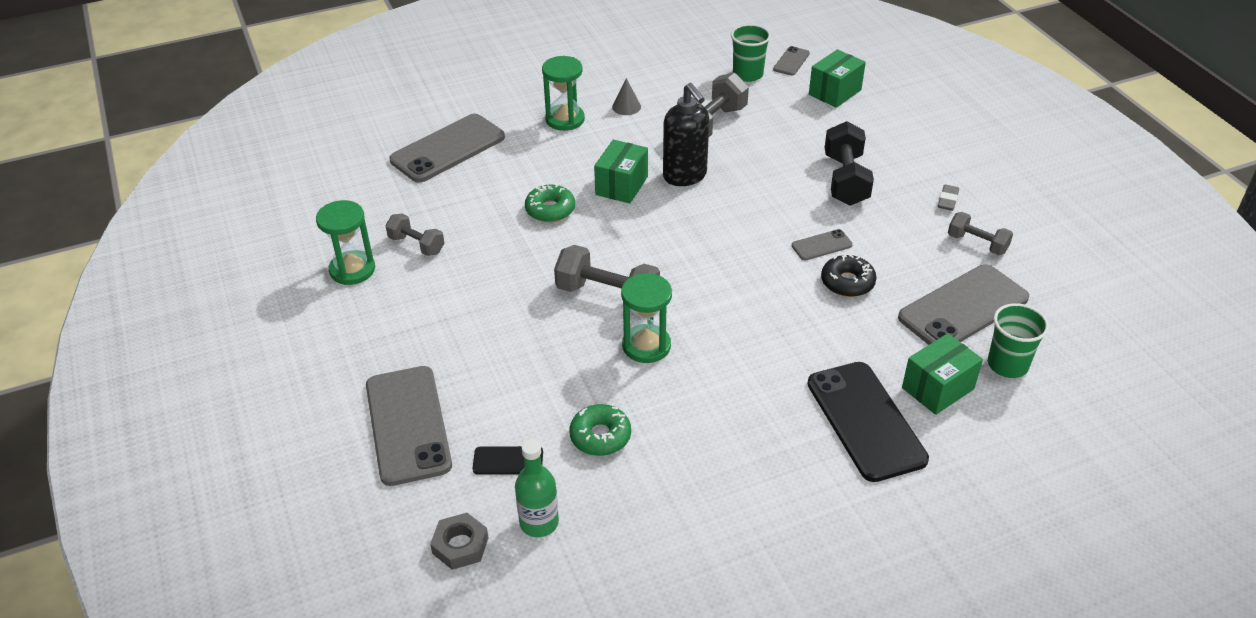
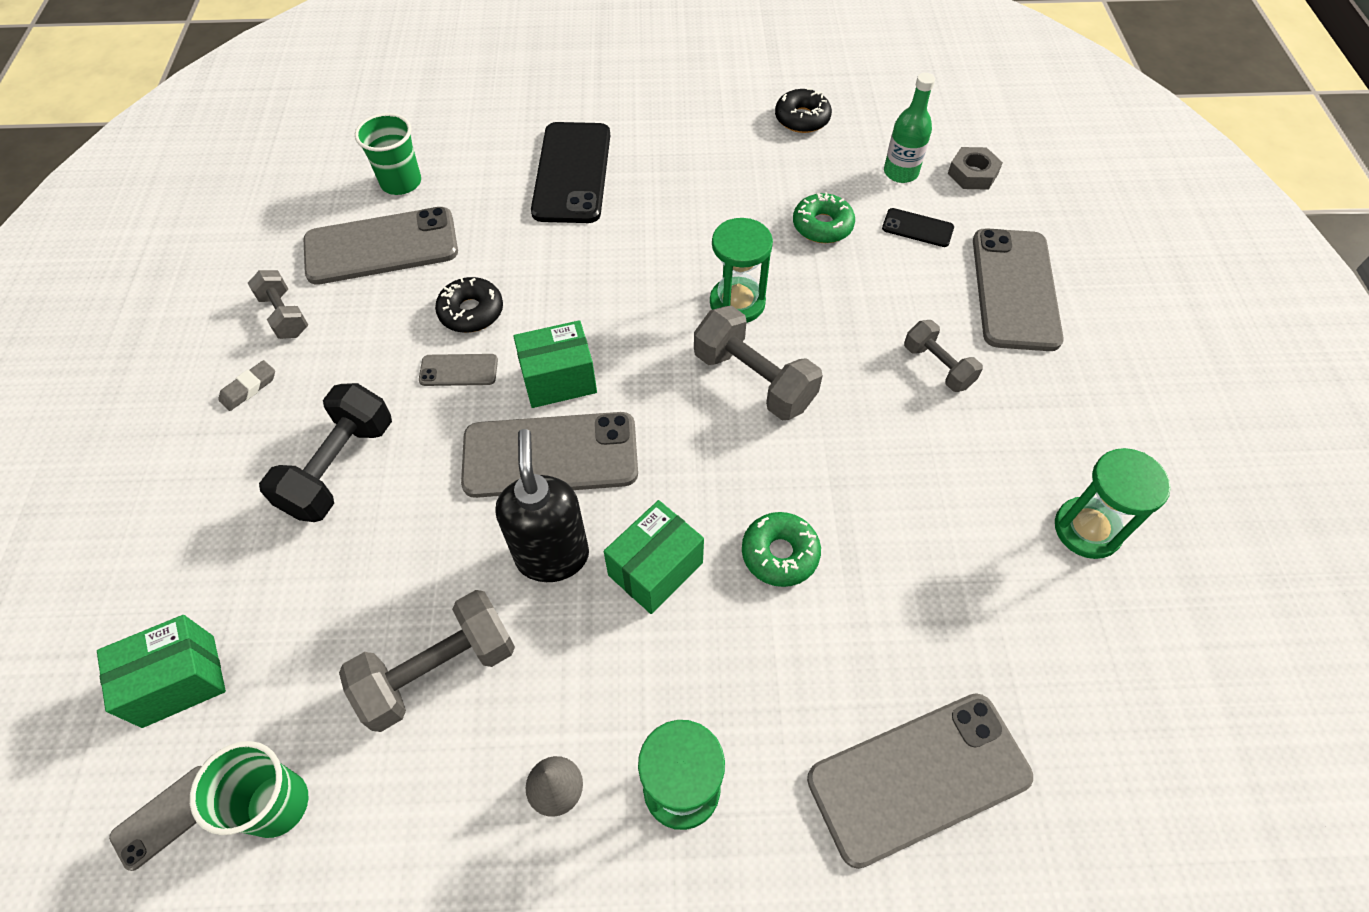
camera: 160 degrees left, 15 degrees up
grey dumbbell [385,214,445,256] -> grey dumbbell moved to [904,320,983,392]
green box [902,333,983,415] -> green box moved to [513,320,597,408]
none -> grey phone [461,412,638,498]
none -> black donut [775,88,832,133]

